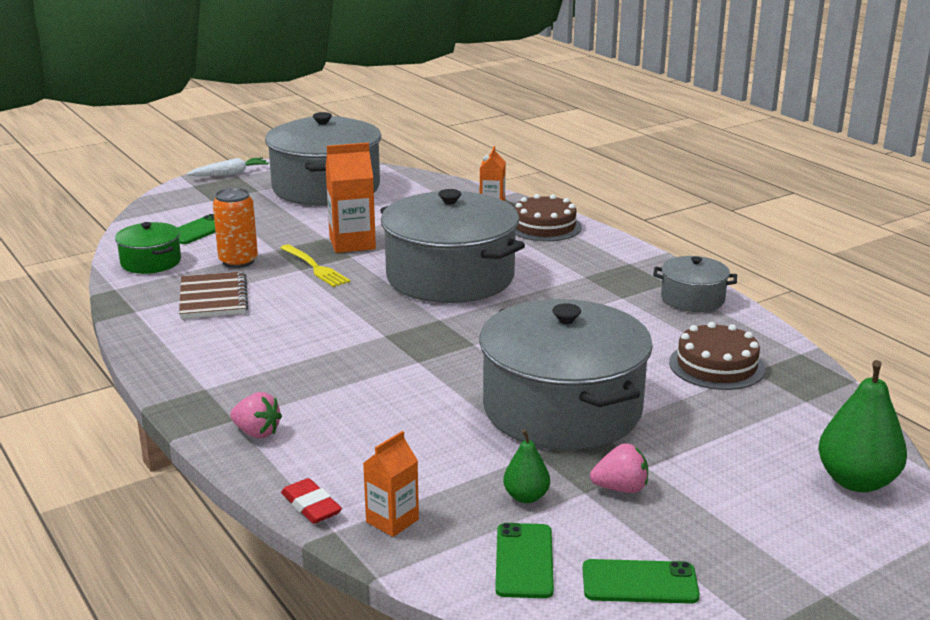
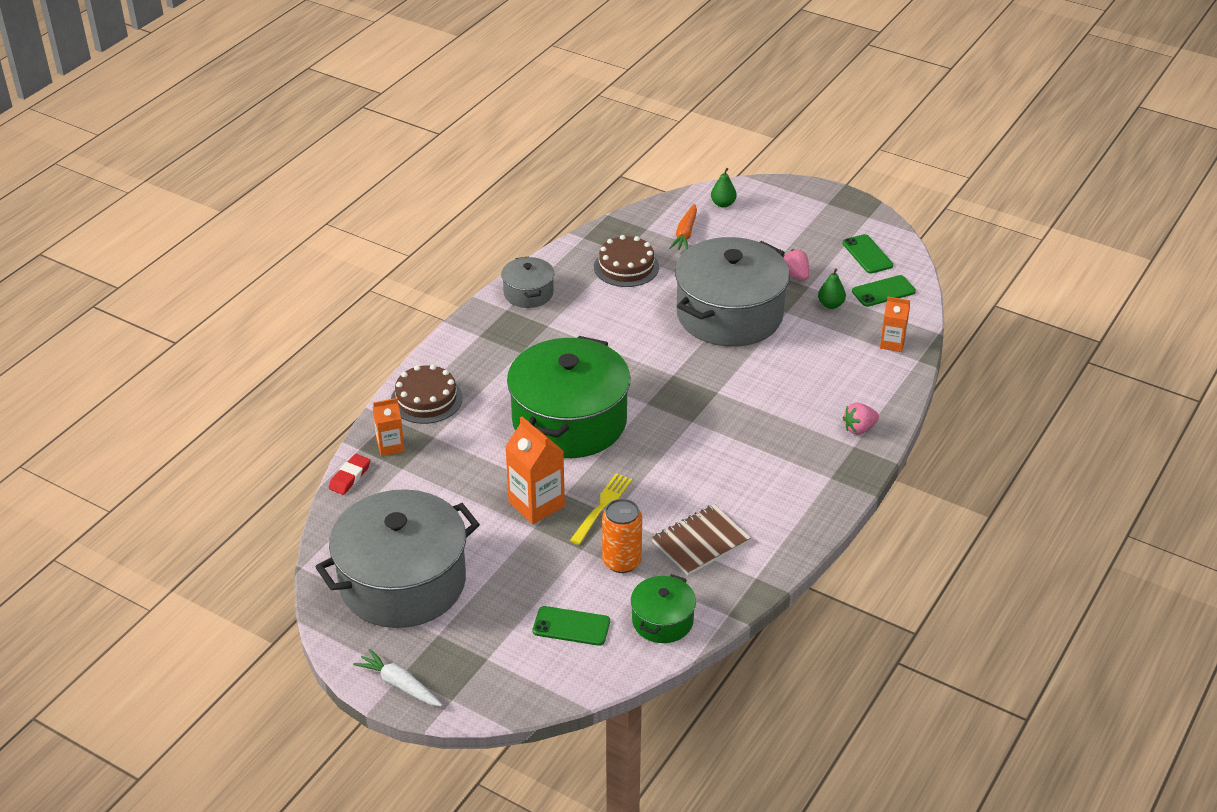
camera: 115 degrees left, 15 degrees up
pink strawberry [230,392,282,438] -> pink strawberry turned 120 degrees counterclockwise [842,403,879,435]
red eraser [281,478,342,524] -> red eraser moved to [329,454,370,495]
grey pot [380,189,525,303] -> green pot [507,336,631,458]
green pear [818,360,907,492] -> green pear [711,168,737,208], size x0.55
none -> orange carrot [669,204,697,250]

